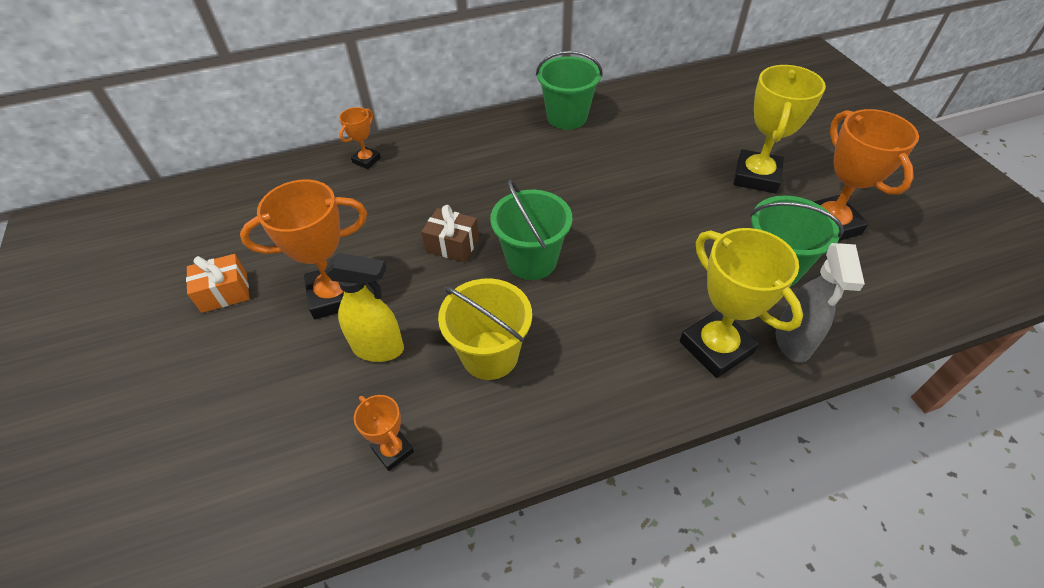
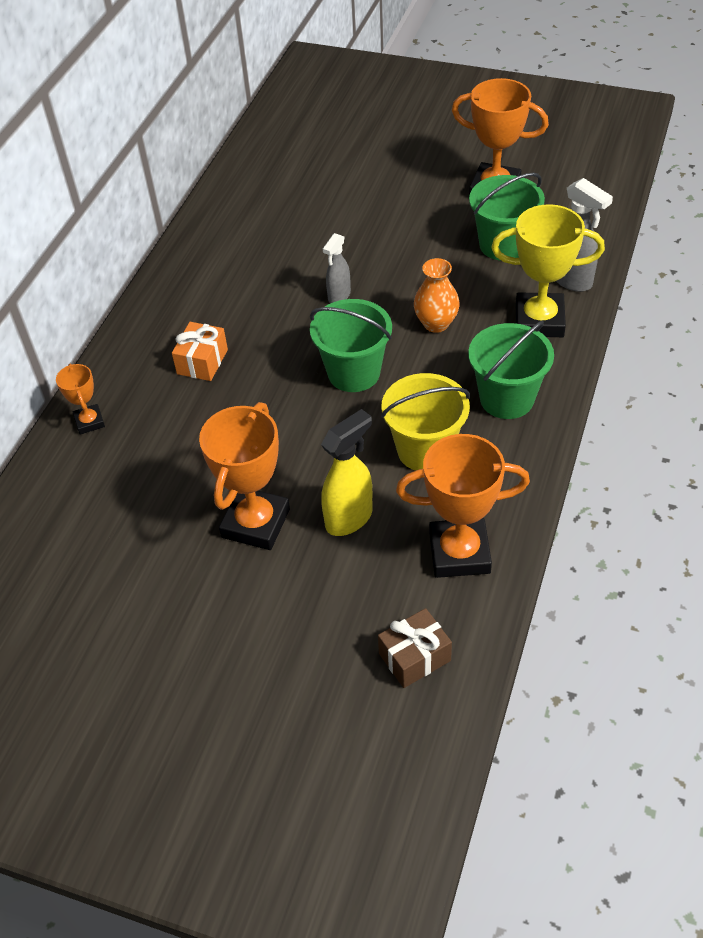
camera: 50 degrees left, 0 degrees up
orange gift [186,254,249,313] -> orange gift moved to [172,322,228,381]
orange trophy [354,395,414,471] -> orange trophy [396,434,530,578], size x1.92
brown gift [421,205,479,262] -> brown gift moved to [378,608,452,688]
green bucket [536,51,603,130] -> green bucket moved to [468,321,554,419]
yellow trophy [733,65,826,193] -> none
none -> grey spray bottle [323,233,351,303]
none -> orange vase [414,258,460,333]

